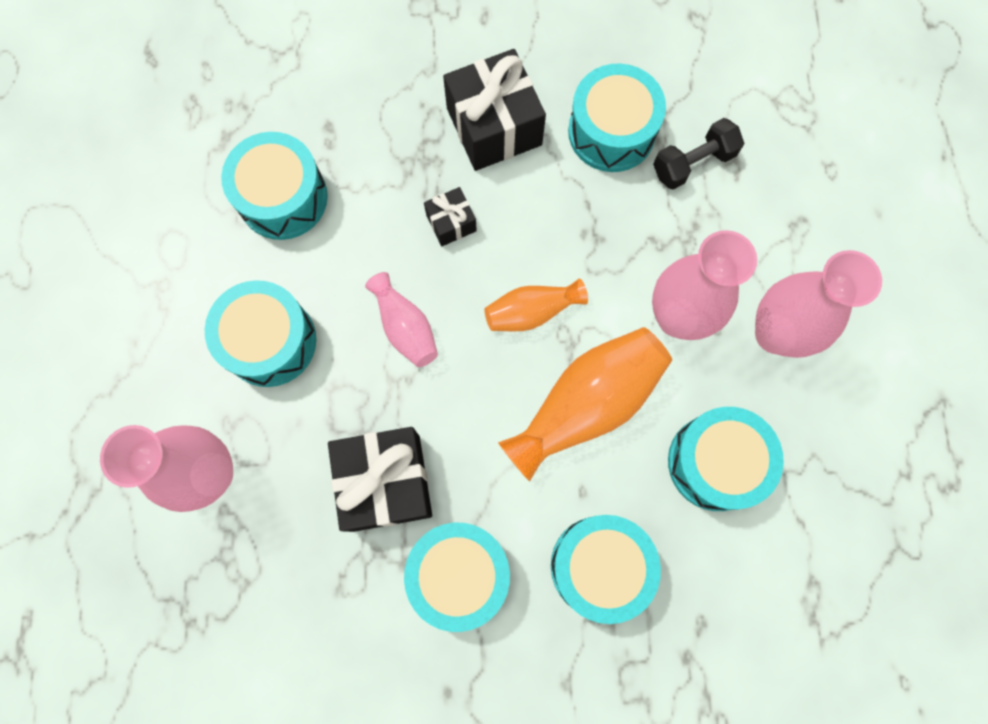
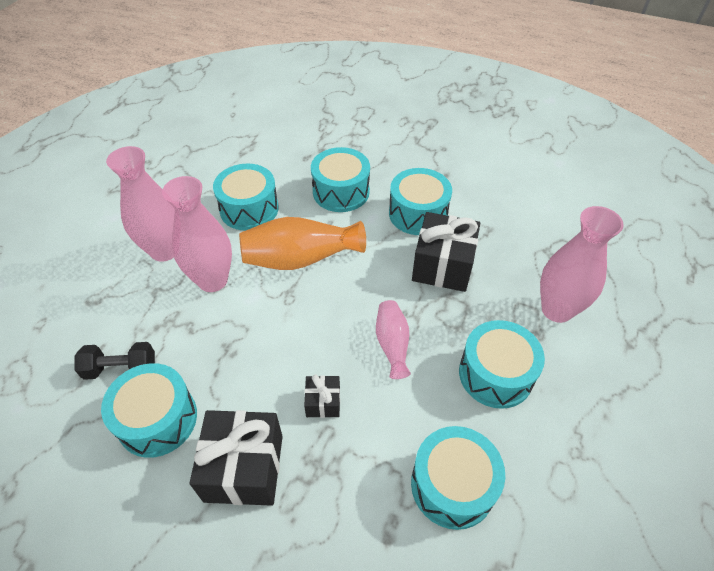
camera: 155 degrees left, 25 degrees down
orange vase [485,279,588,331] -> none

